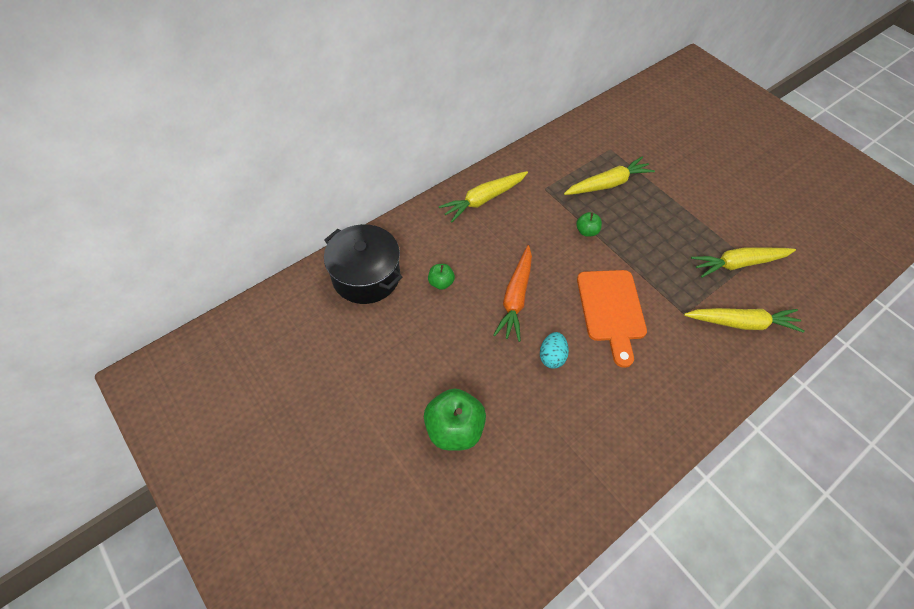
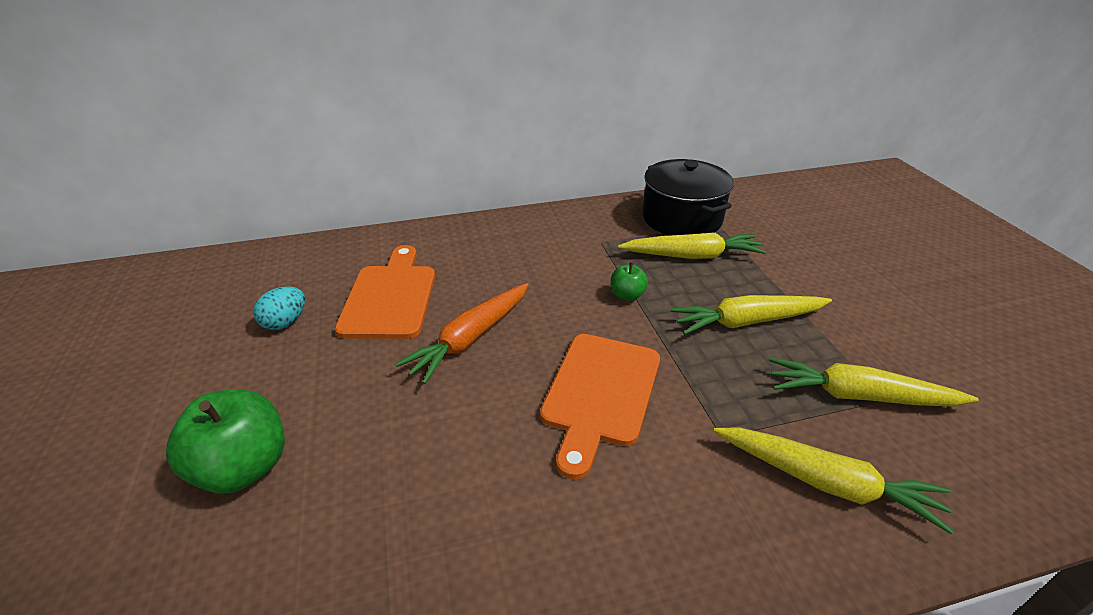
camera: 25 degrees right, 20 degrees down
black pot [324,224,402,304] -> black pot moved to [642,159,734,236]
green apple [428,264,455,290] -> orange cutting board [335,245,435,339]
yellow carrot [439,171,528,222] -> yellow carrot moved to [670,295,832,335]
turquoise egg [540,332,569,369] -> turquoise egg moved to [253,287,305,330]

